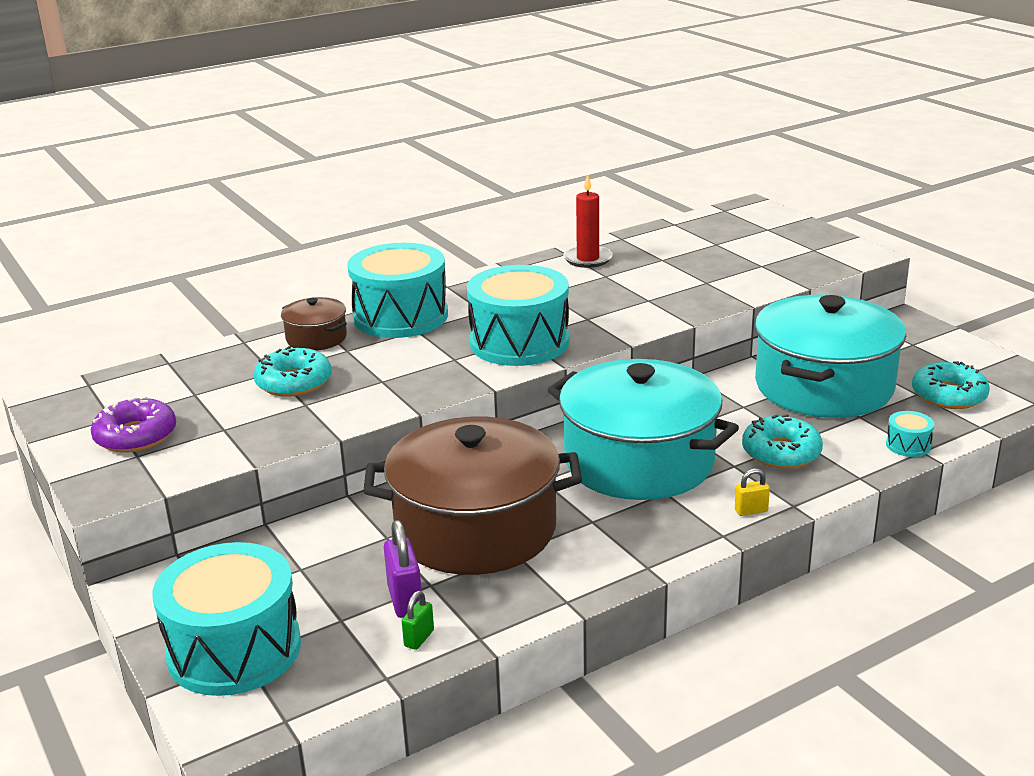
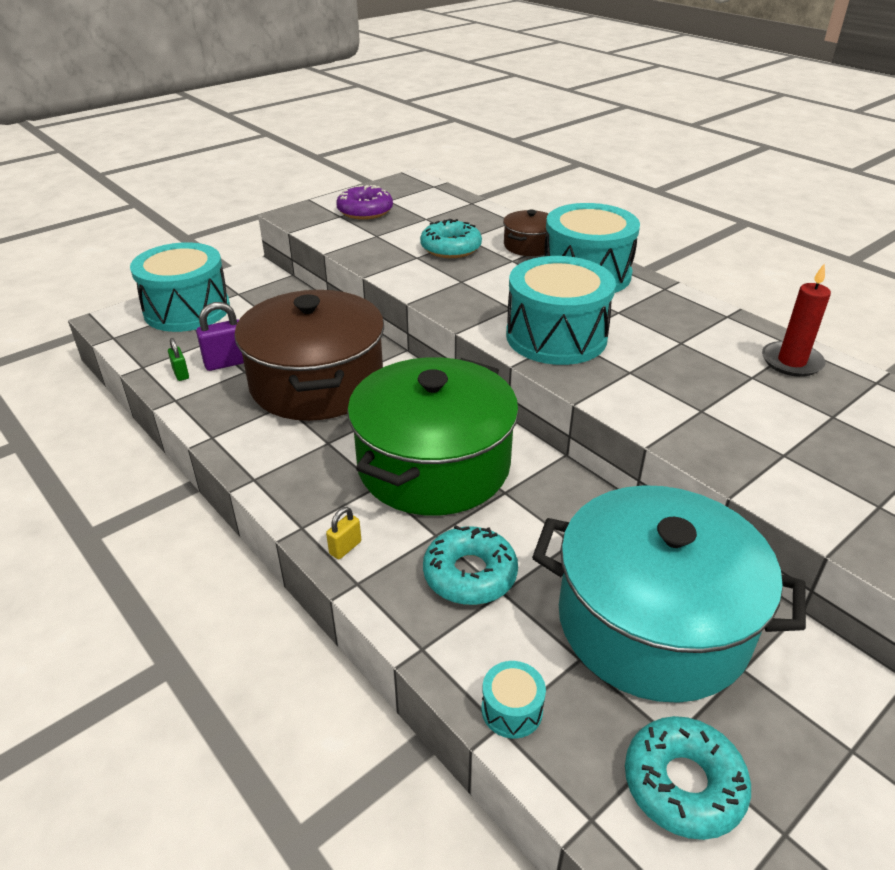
camera: 80 degrees right, 10 degrees up
green padlock [402,591,434,650] -> green padlock turned 45 degrees clockwise [168,338,189,381]
turquoise pot [547,359,739,500] -> green pot [347,357,519,516]
yellow padlock [735,469,770,516] -> yellow padlock turned 60 degrees clockwise [326,507,361,559]

